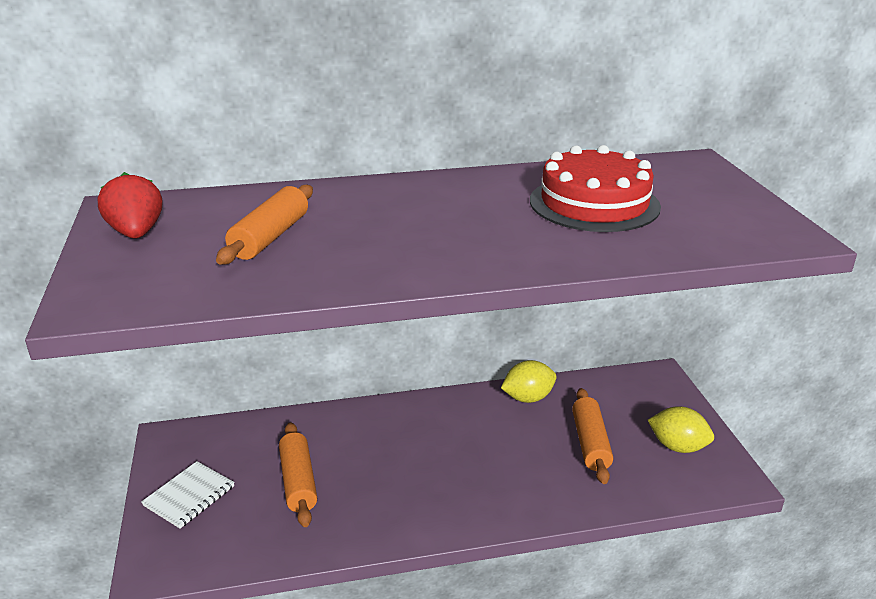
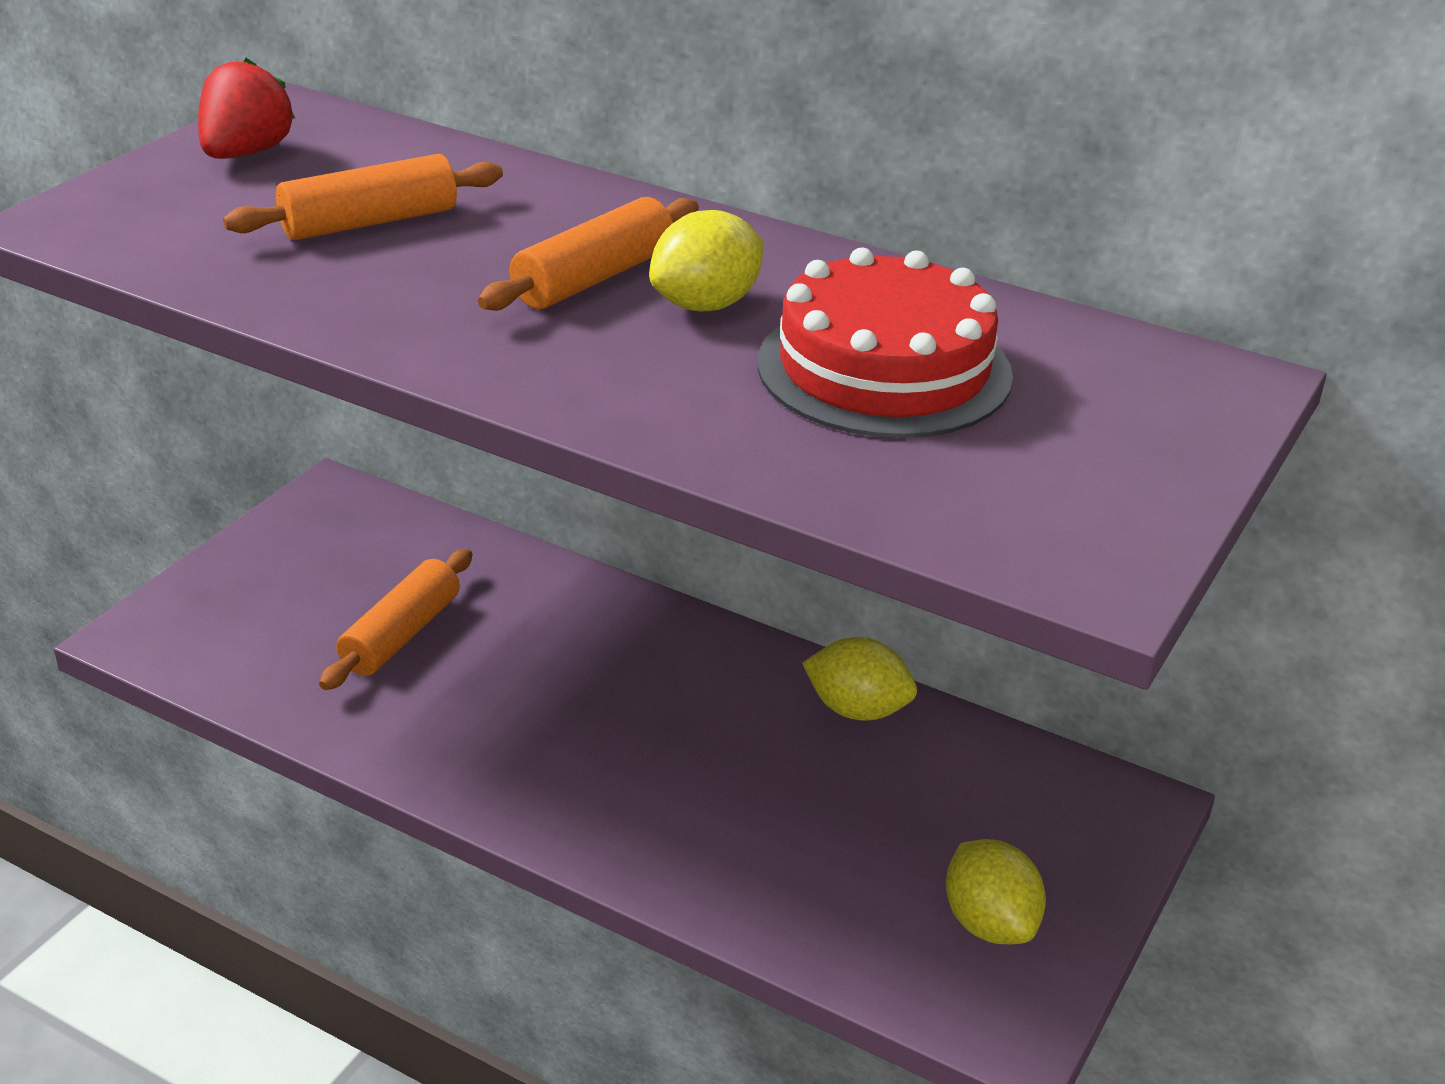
camera: 40 degrees right, 5 degrees up
white notebook [141,461,234,529] -> none
orange rolling pin [572,388,613,484] -> orange rolling pin moved to [478,197,699,311]
none -> yellow lemon [649,210,763,311]

